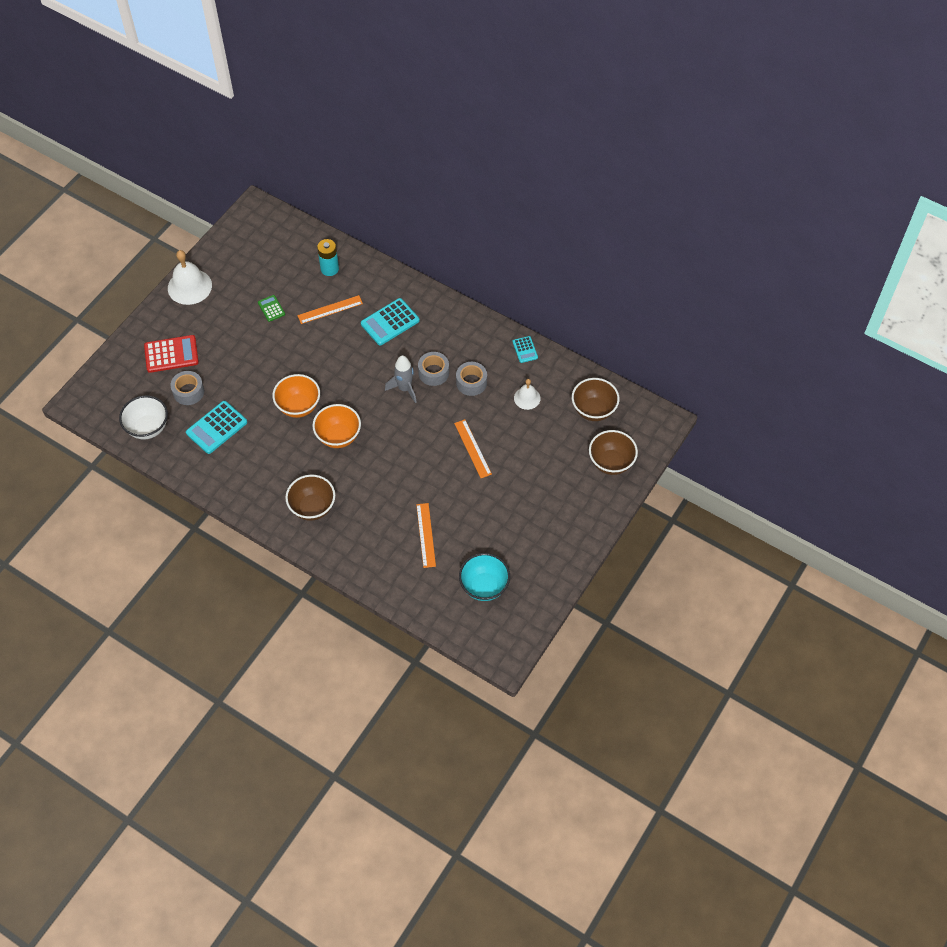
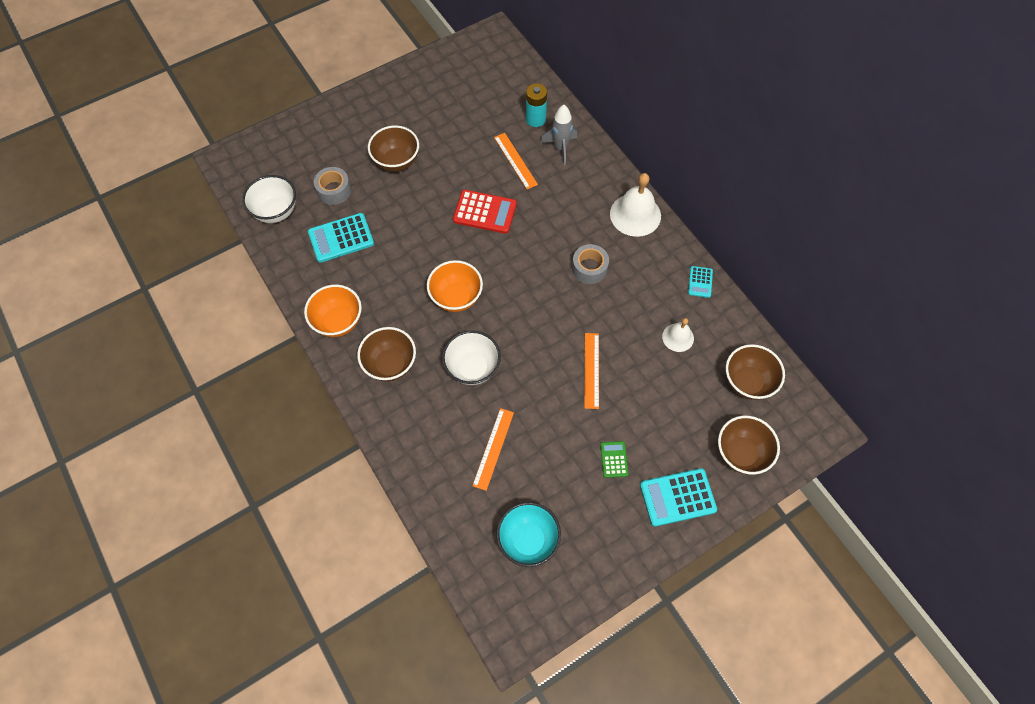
camera: 25 degrees right, 5 degrees up
red calculator [144,335,199,373] -> red calculator moved to [453,190,517,234]
white bell [168,250,212,305] -> white bell moved to [610,173,661,237]
green calculator [258,295,285,322] -> green calculator moved to [600,441,628,478]
orange bowl [272,374,320,418] -> orange bowl moved to [304,285,362,337]
orange ruler [297,295,363,324] -> orange ruler turned 60 degrees clockwise [494,133,538,189]
turquoise calculator [361,298,419,345] -> turquoise calculator moved to [640,468,717,527]
grey rocket [385,355,416,403] -> grey rocket moved to [541,105,577,165]
grey tape [456,362,487,396] -> none
none -> brown bowl [368,126,419,172]
none -> white bowl [442,330,501,385]

